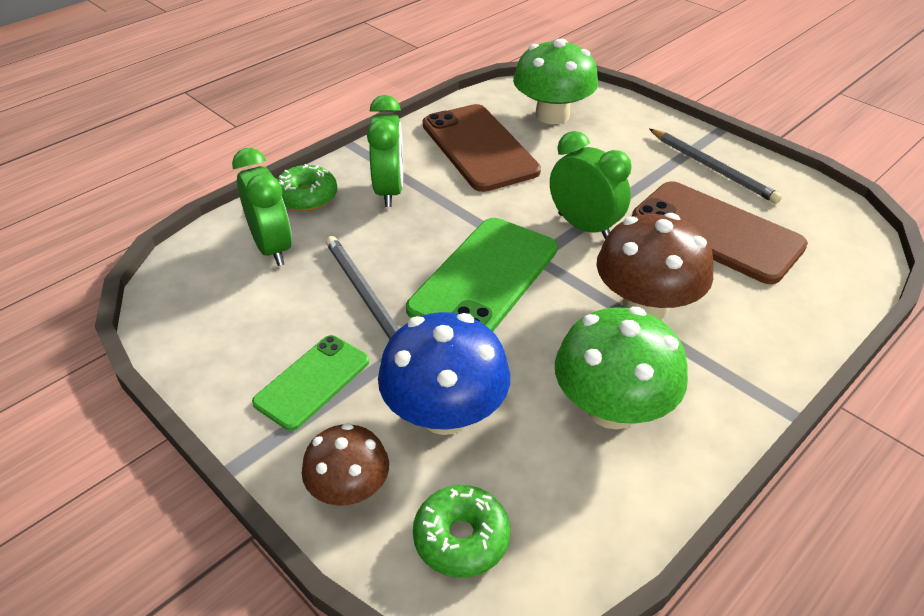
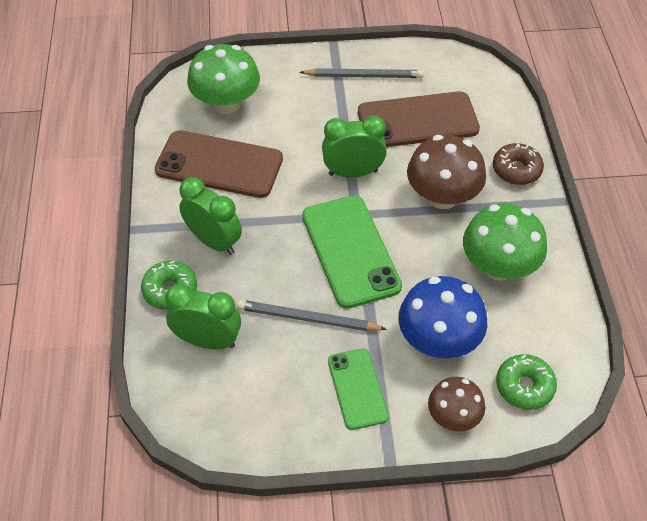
camera: 50 degrees left, 10 degrees up
none -> brown donut [493,143,544,185]

